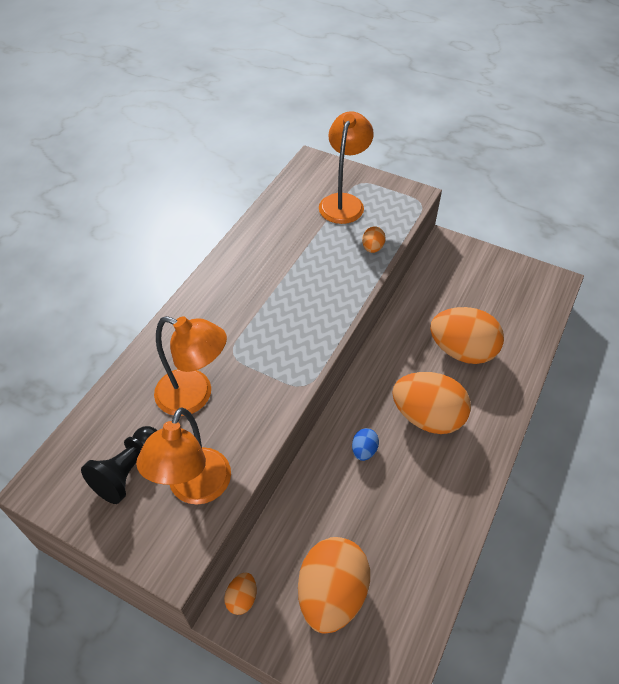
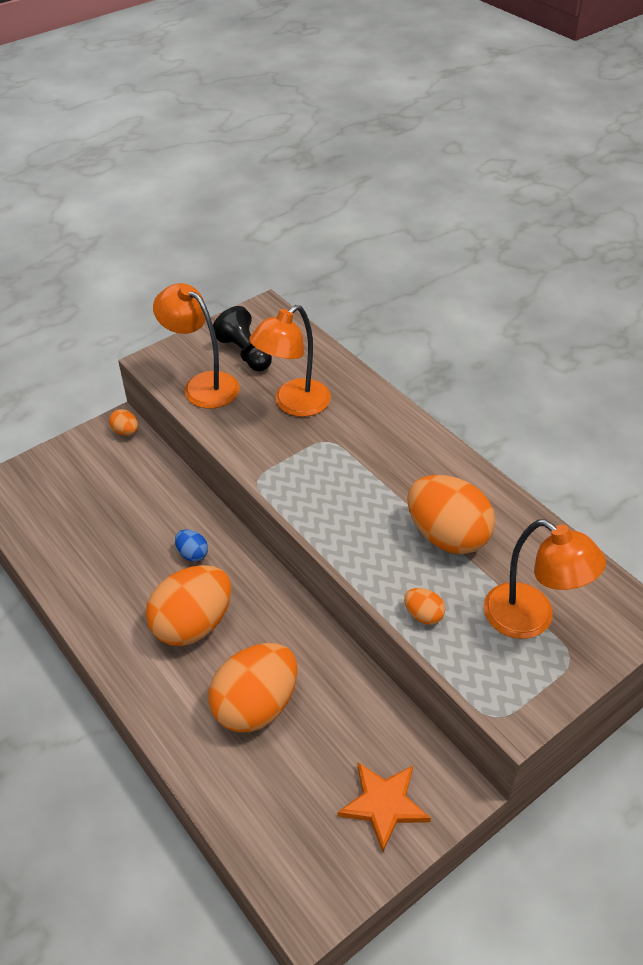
camera: 115 degrees right, 5 degrees down
orange egg [298,537,370,634] -> orange egg moved to [407,475,495,554]
none -> orange star [337,763,431,852]

